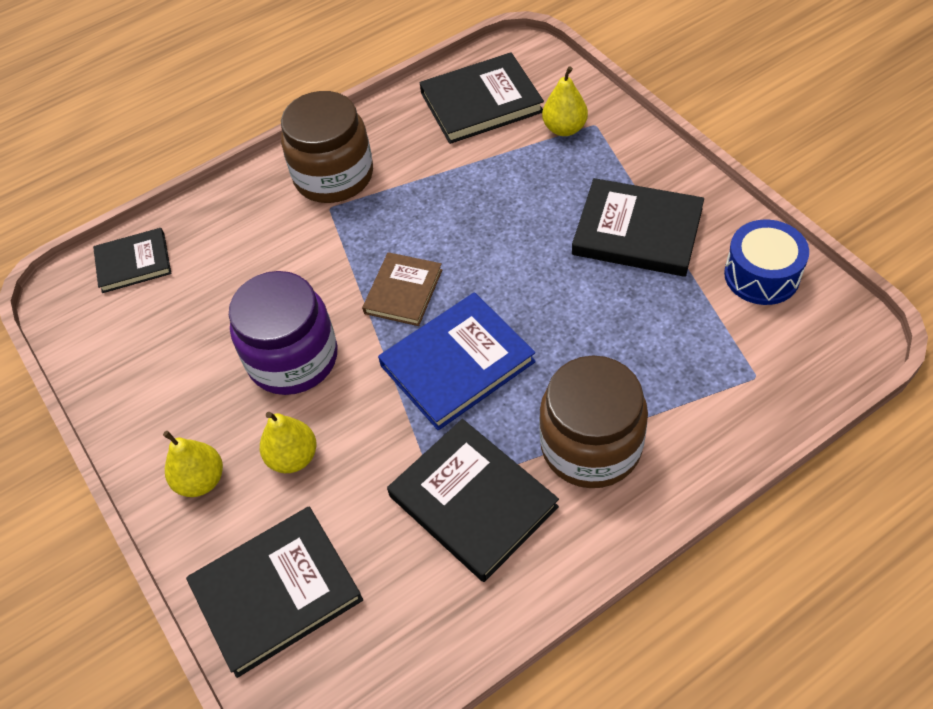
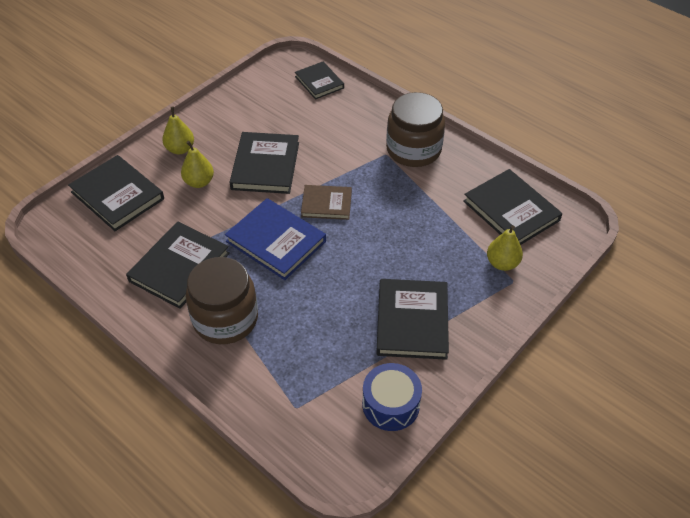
camera: 70 degrees right, 5 degrees down
purple jar [229,271,337,395] -> black book [229,132,299,194]

